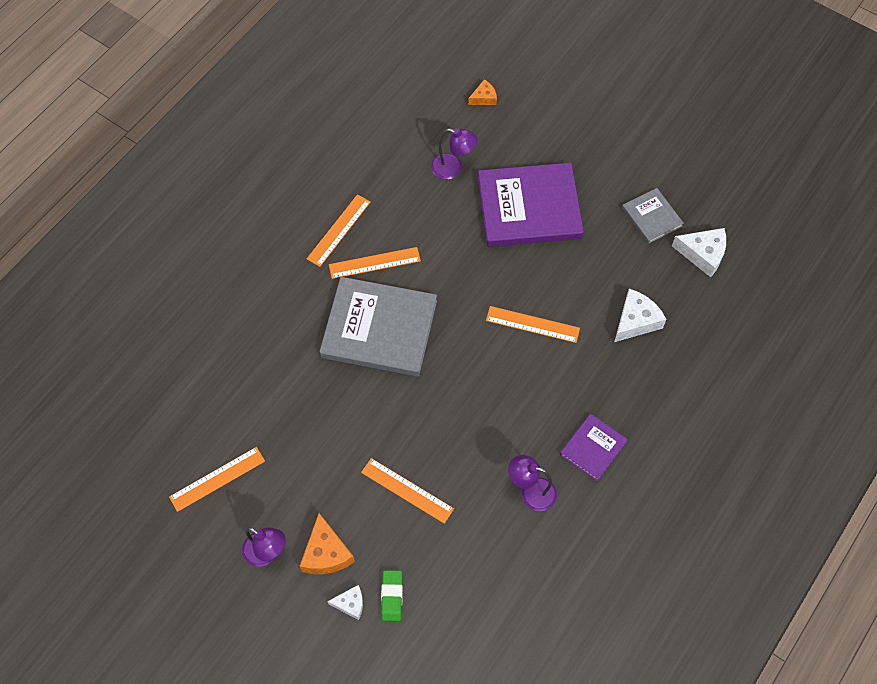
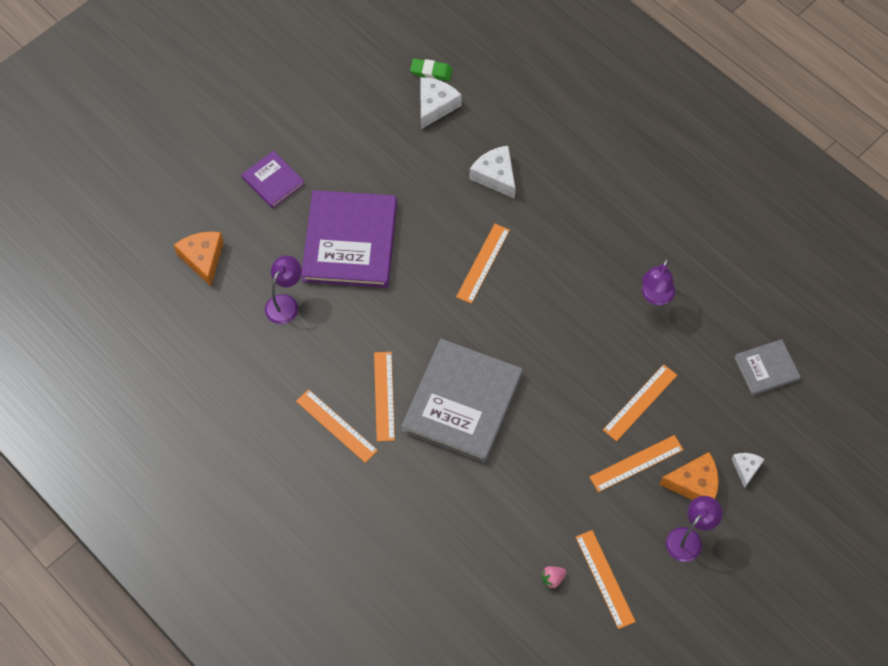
camera: 80 degrees left, 0 degrees up
green eraser [381,570,403,621] -> green eraser moved to [410,58,453,81]
orange cheese [468,79,497,105] -> orange cheese [174,231,224,286], size x1.68
purple book [560,414,628,481] -> purple book moved to [241,151,305,209]
grey book [622,188,684,244] -> grey book moved to [734,339,801,395]
none -> pink strawberry [541,566,566,589]
none -> orange ruler [590,435,684,492]

